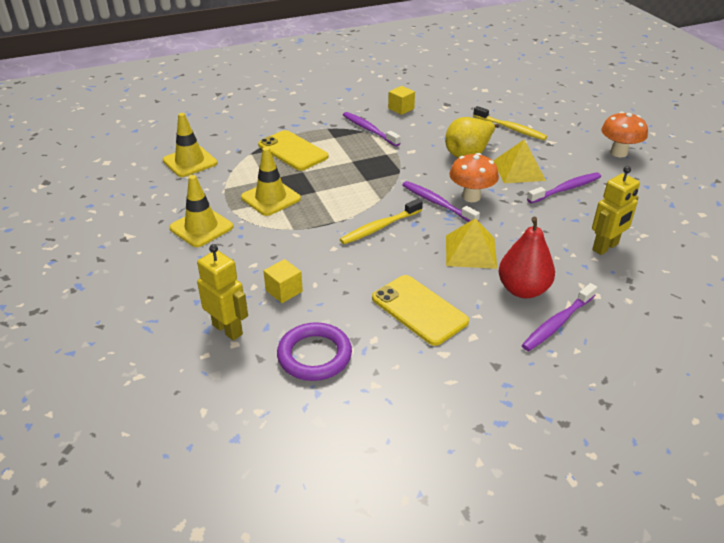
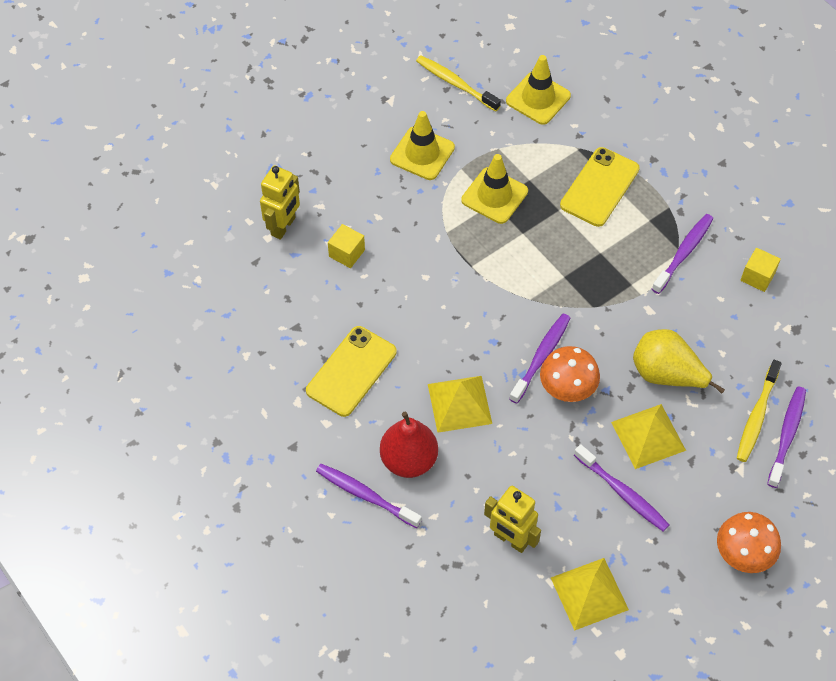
camera: 75 degrees right, 20 degrees up
purple ring [277,322,352,381] -> none
yellow toothbrush [340,199,423,244] -> yellow toothbrush moved to [416,55,501,112]
none -> yellow pyramid [551,558,629,631]
none -> purple toothbrush [767,387,806,488]

